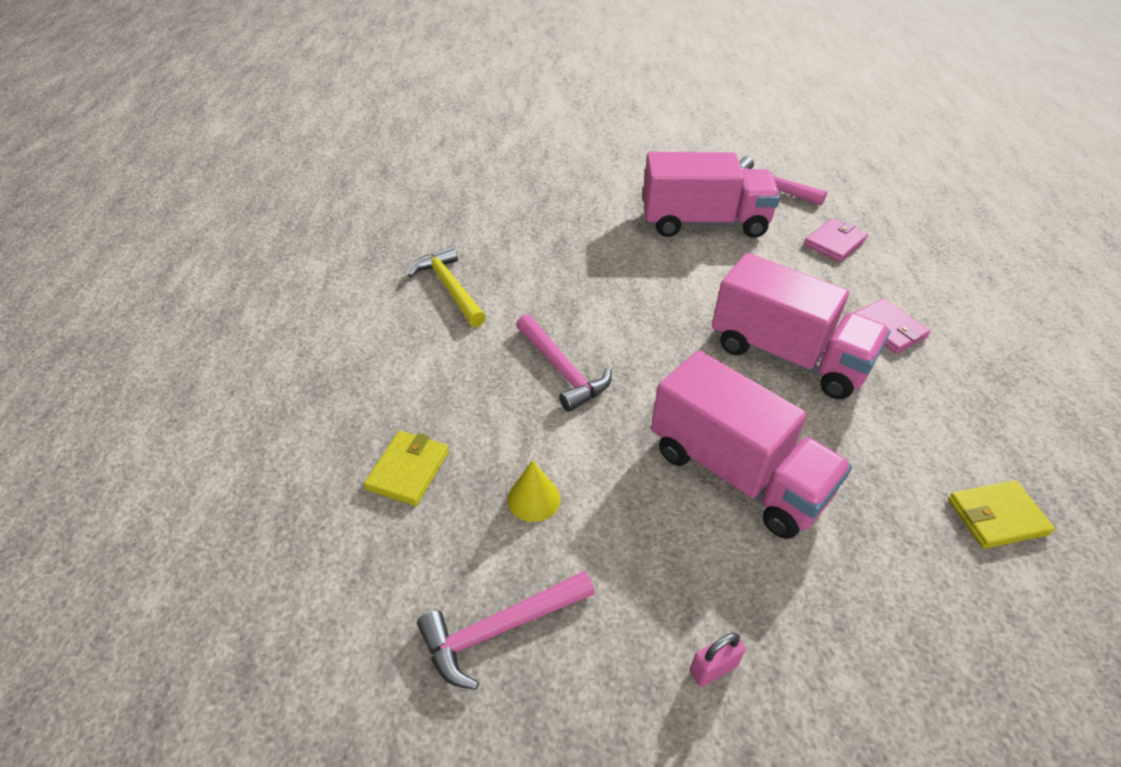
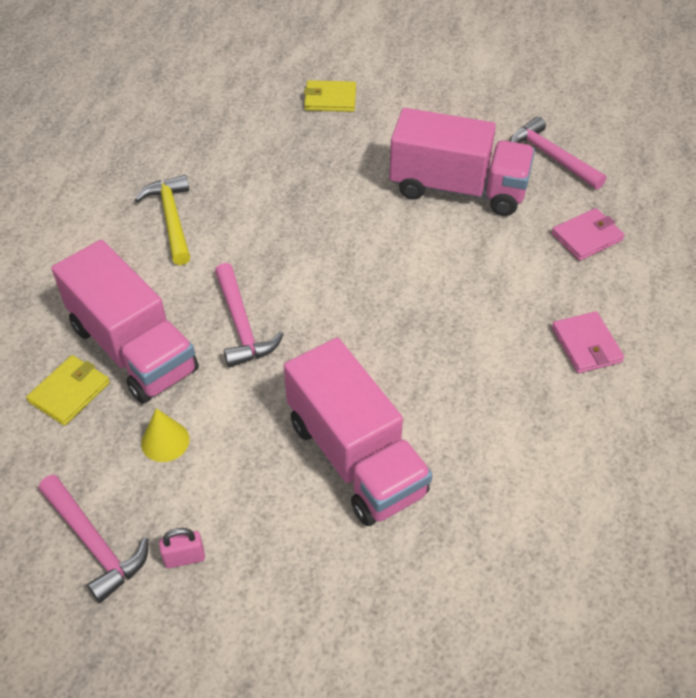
camera: 15 degrees right, 5 degrees up
pink hammer [417,571,595,690] -> pink hammer turned 120 degrees counterclockwise [39,475,148,603]
pink padlock [690,632,746,687] -> pink padlock moved to [159,528,205,568]
pink truck [712,253,891,399] -> pink truck moved to [52,240,199,404]
yellow wallet [948,480,1055,549] -> yellow wallet moved to [304,80,356,112]

